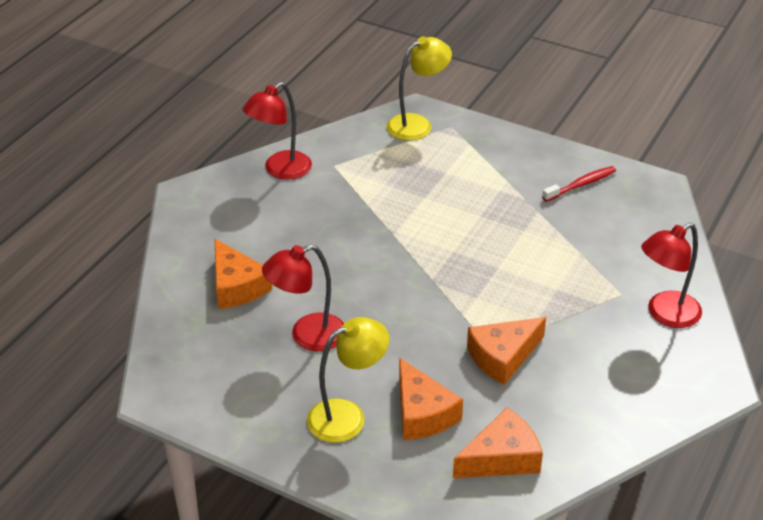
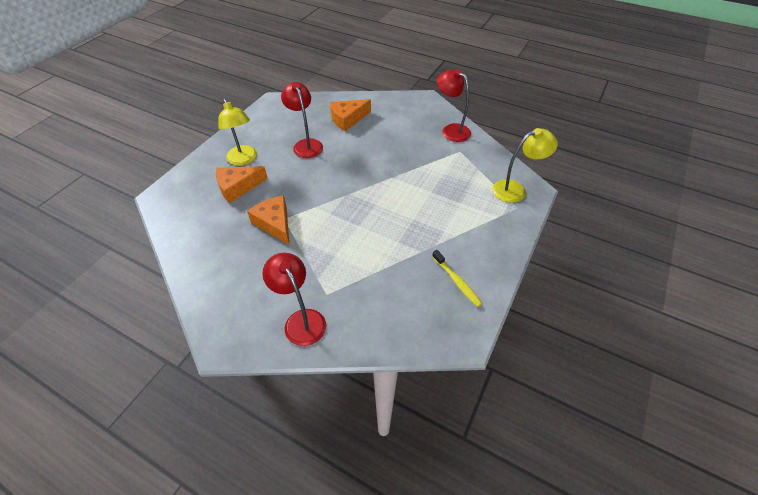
camera: 90 degrees right, 10 degrees up
yellow lamp [387,36,452,141] -> yellow lamp turned 75 degrees counterclockwise [493,128,558,203]
orange cheese [453,407,543,478] -> none
red toothbrush [542,166,616,202] -> yellow toothbrush [432,250,482,307]

